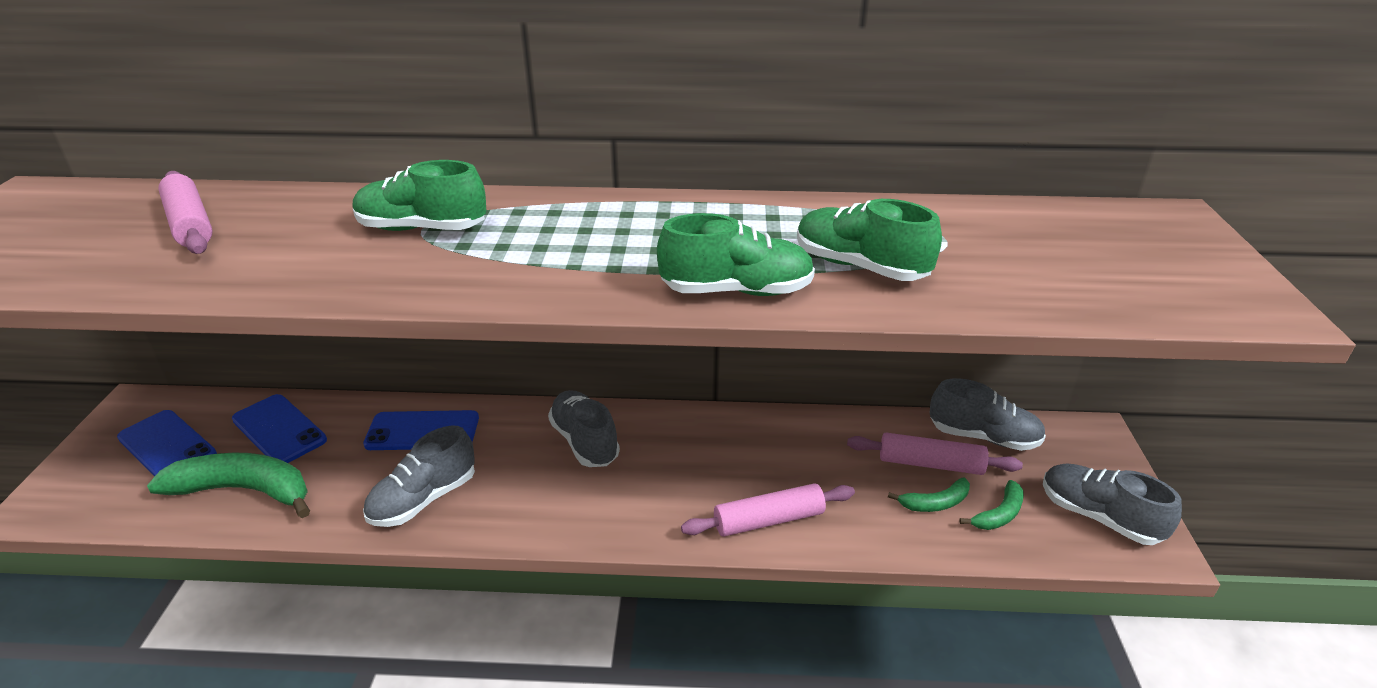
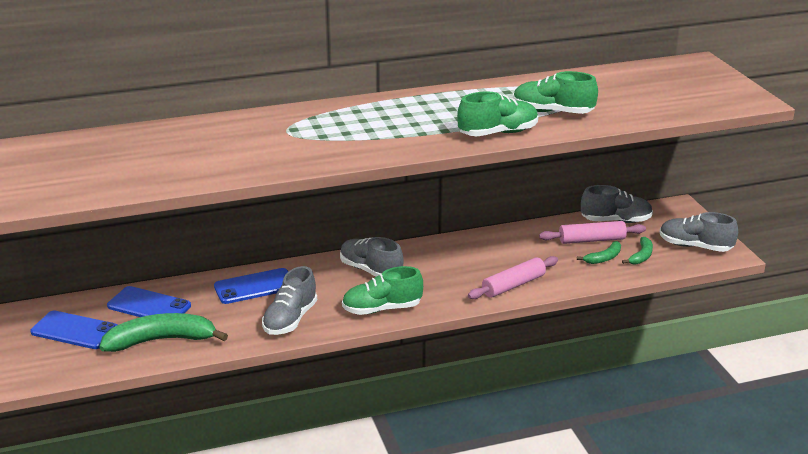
camera: 20 degrees left, 5 degrees down
pink rolling pin [158,171,213,254] -> none
green shoe [353,160,486,231] -> green shoe moved to [342,266,423,315]

